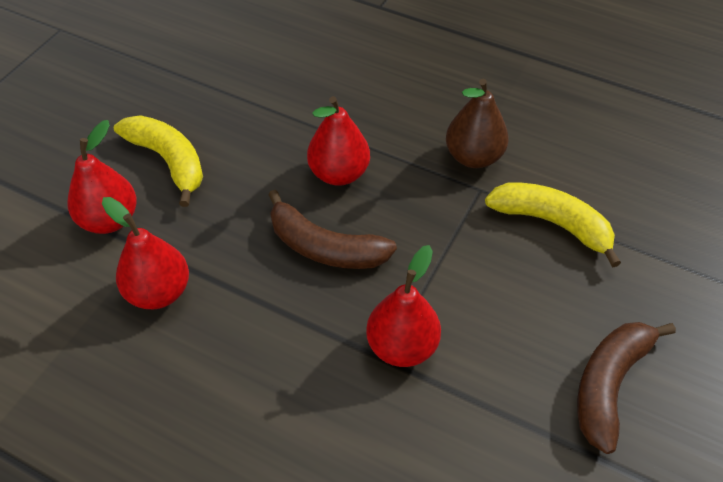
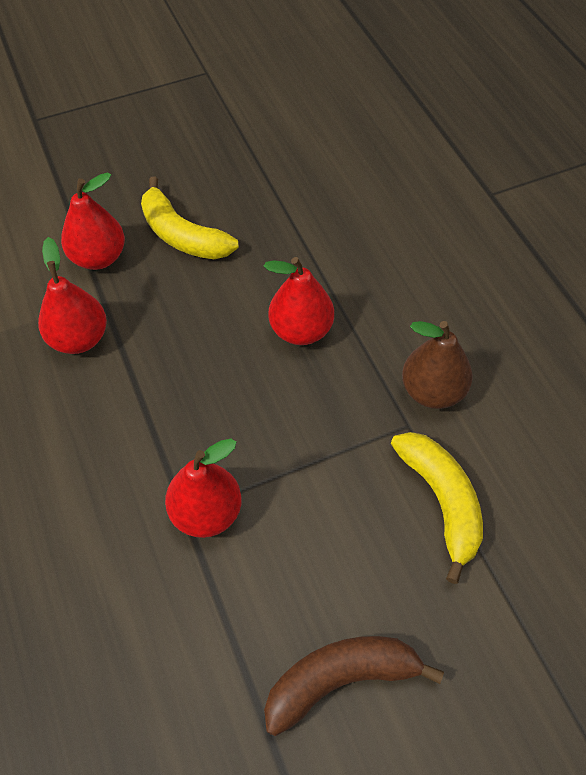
camera: 40 degrees right, 5 degrees up
yellow banana [114,115,203,207] -> yellow banana turned 135 degrees clockwise [141,177,239,259]
brown banana [268,190,397,269] -> none

